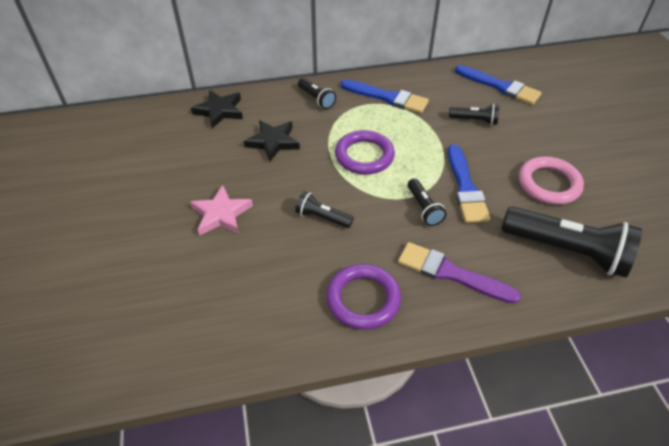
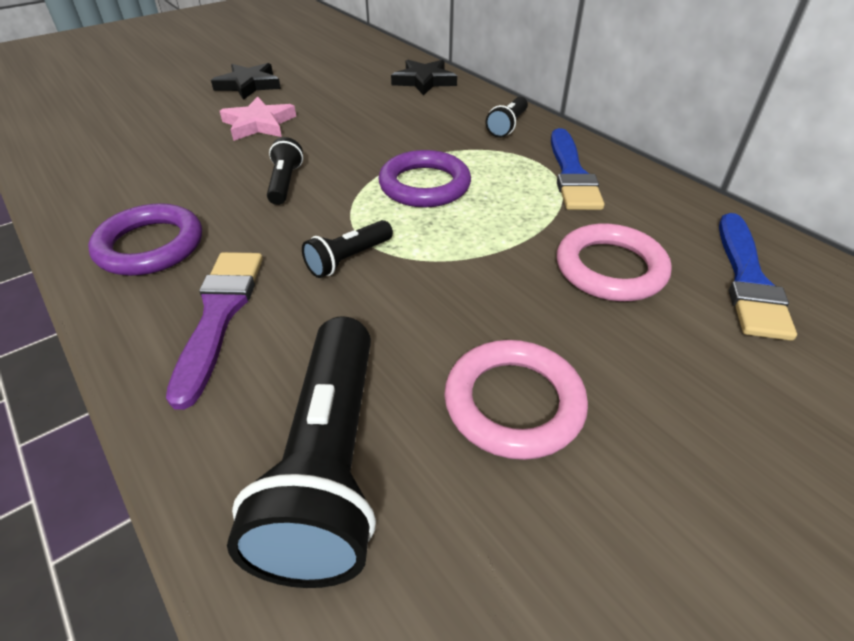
camera: 65 degrees right, 5 degrees down
black star [244,120,300,162] -> black star moved to [211,63,281,100]
blue brush [448,145,490,223] -> none
black flashlight [449,104,499,125] -> pink ring [557,223,672,301]

